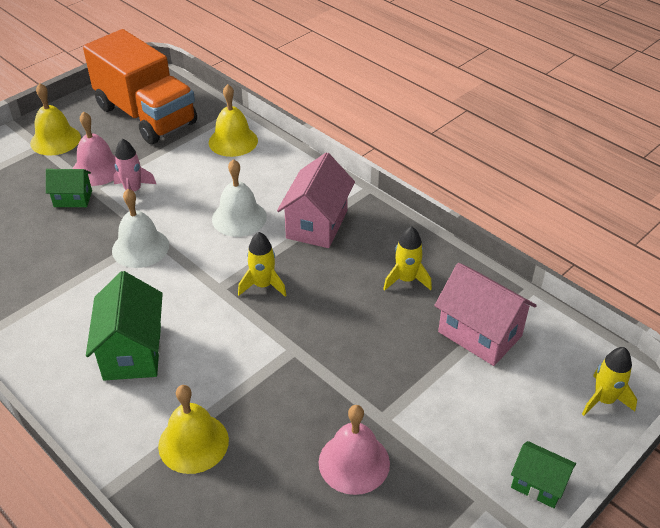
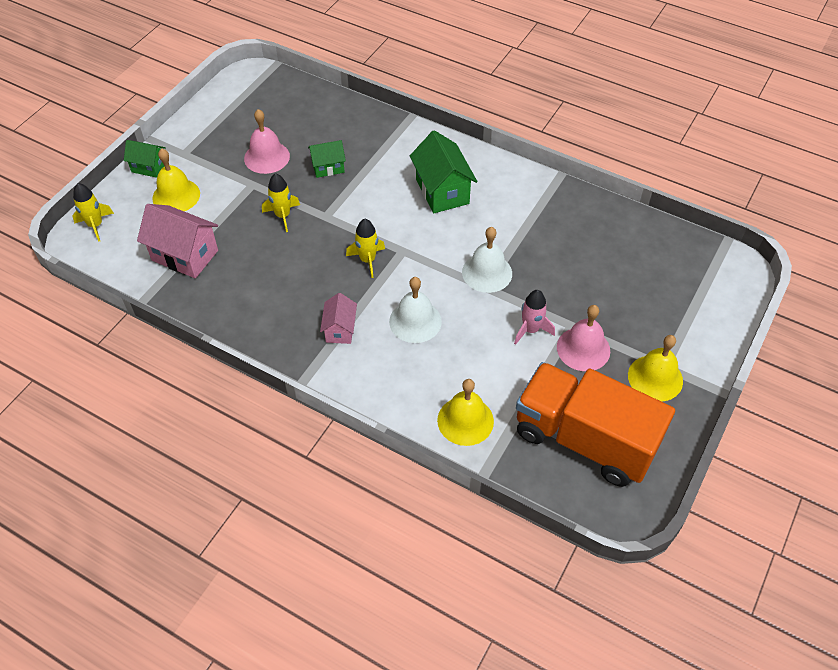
camera: 165 degrees right, 10 degrees up
green house [46,169,92,207] -> green house moved to [308,140,346,178]
yellow bell [158,385,229,474] -> yellow bell moved to [152,148,200,211]
pink house [277,152,355,248] -> pink house [320,293,357,344], size x0.58
yellow rocket [383,226,432,290] -> yellow rocket moved to [262,173,300,232]

